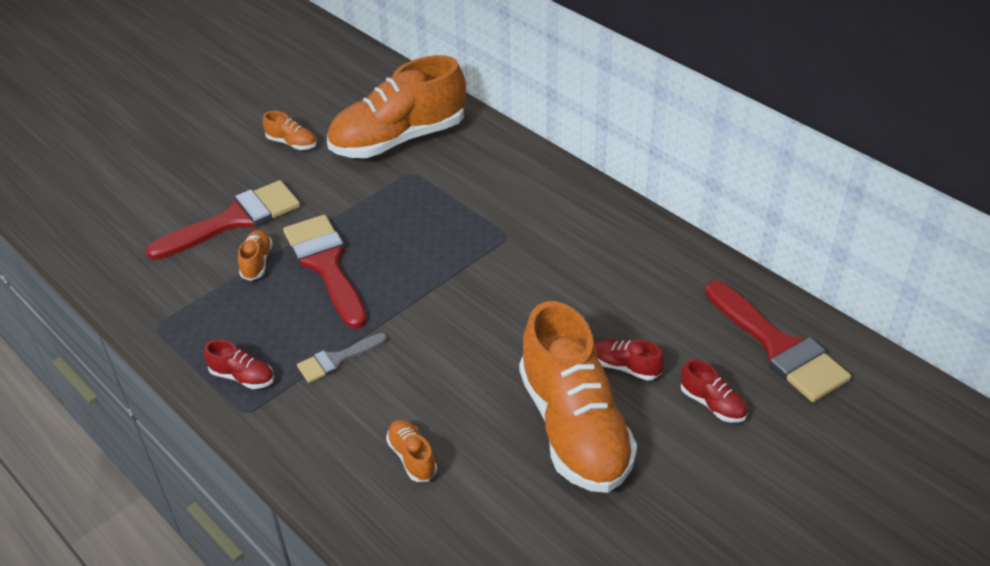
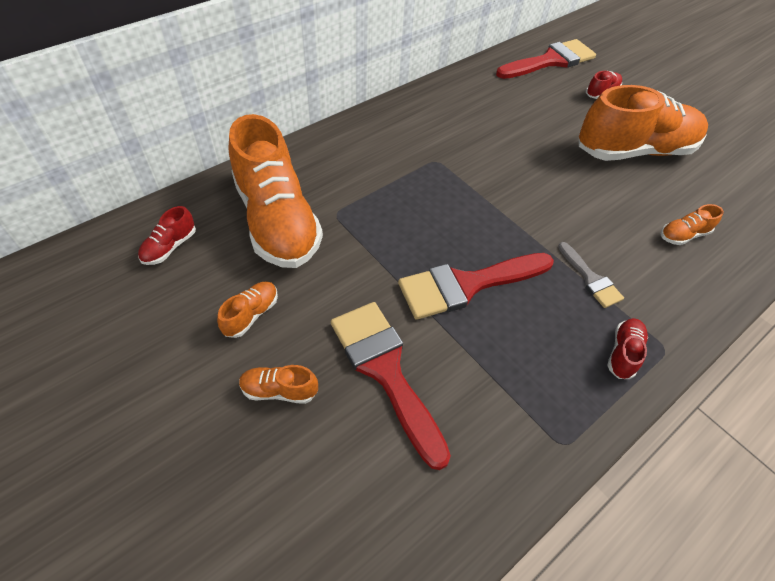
camera: 90 degrees left, 10 degrees up
orange shoe [238,230,273,281] -> orange shoe moved to [239,365,318,404]
red shoe [595,339,664,381] -> red shoe moved to [138,206,196,265]

